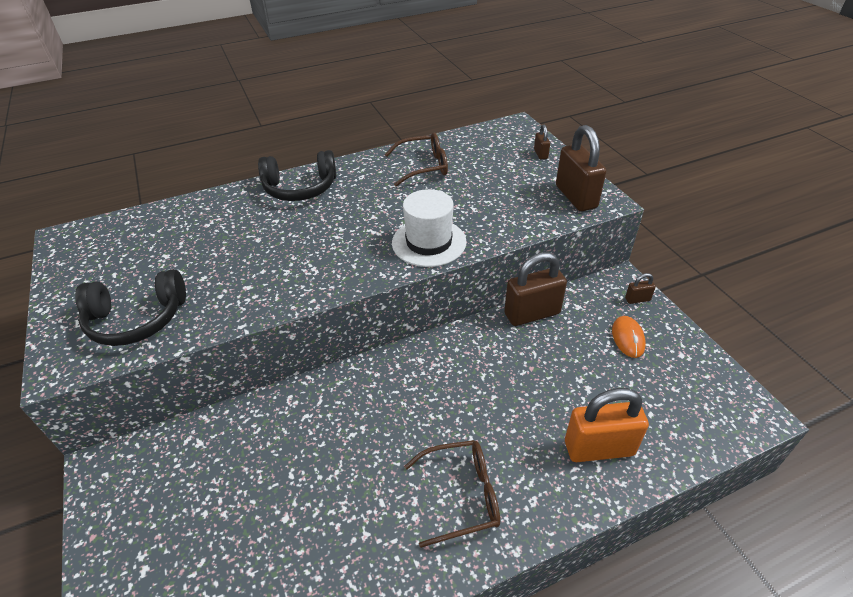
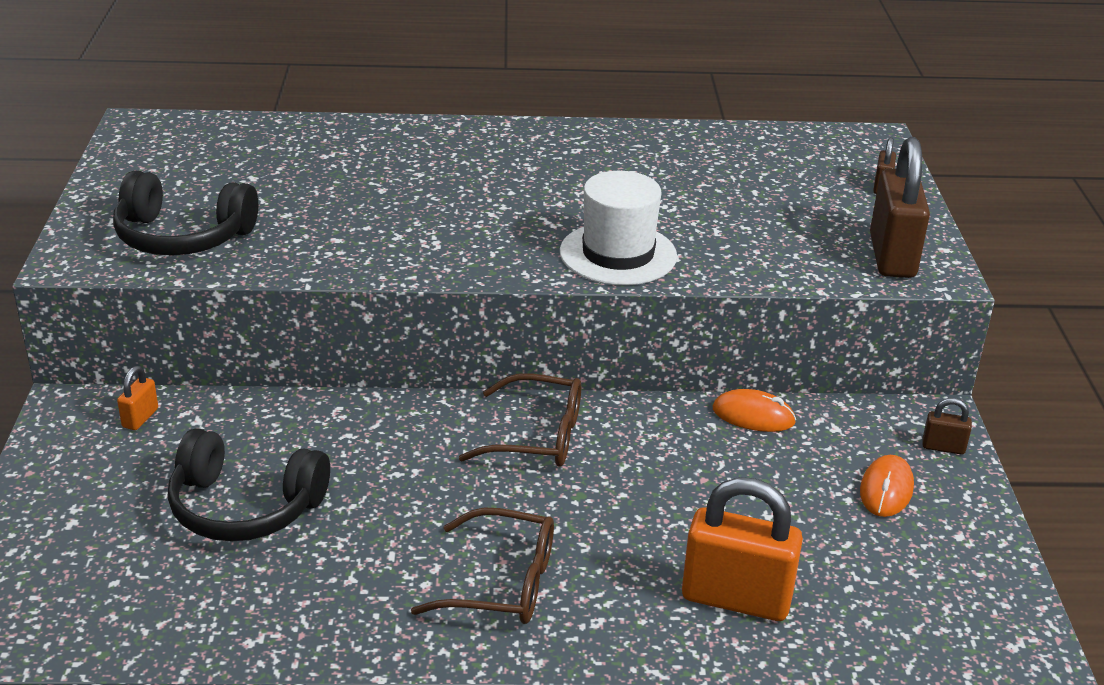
camera: 20 degrees right, 10 degrees down
black headphones [258,150,336,201] -> black headphones moved to [168,429,330,542]
brown glasses [385,132,448,187] -> brown glasses moved to [459,373,581,467]
brown padlock [504,252,567,326] -> orange mouse [713,389,796,432]
none -> orange padlock [117,366,158,430]

